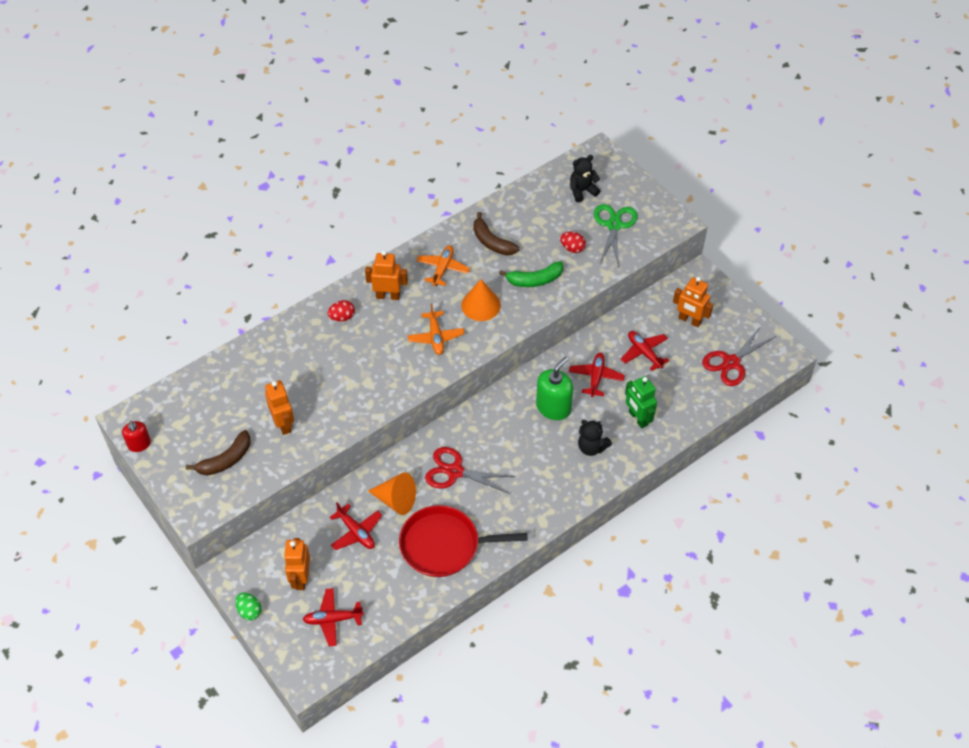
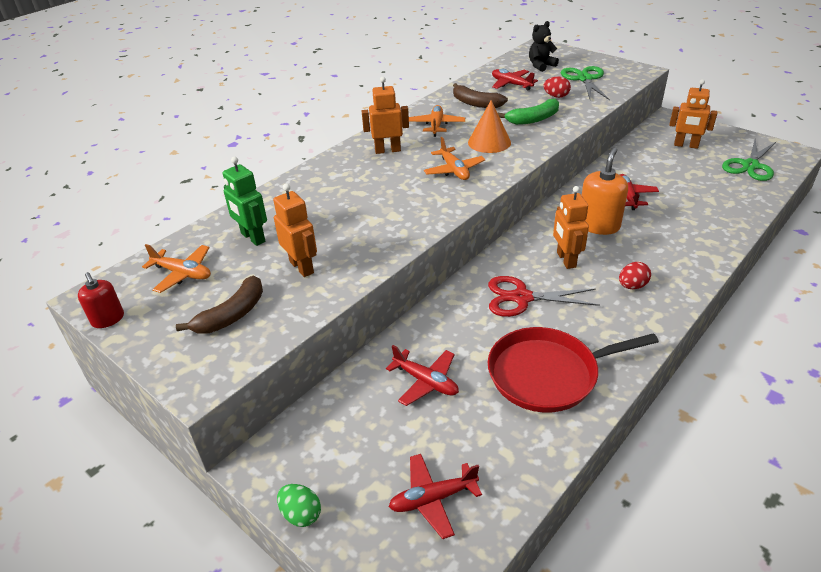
camera: 10 degrees left, 15 degrees down
orange robot [284,538,310,590] -> orange robot moved to [553,186,589,269]
red egg [327,300,355,322] -> red egg moved to [619,262,651,289]
orange cone [368,472,416,515] -> none
green soap dispenser [536,356,573,420] -> orange soap dispenser [582,148,628,235]
black teddy bear [578,420,612,456] -> none
red plane [621,331,670,371] -> red plane moved to [492,69,538,90]
green robot [625,376,657,428] -> green robot moved to [223,157,267,246]
red scissors [702,326,776,386] -> green scissors [722,139,776,181]
none -> orange plane [142,244,211,293]

